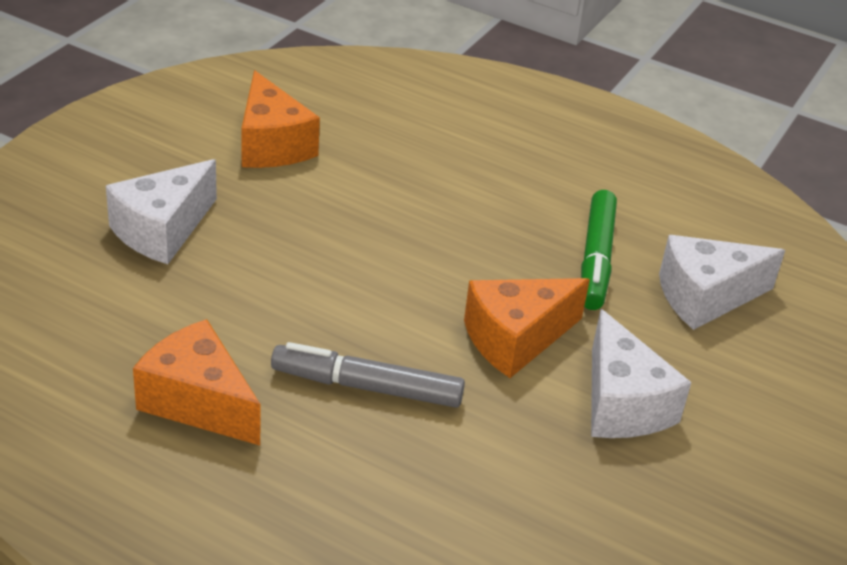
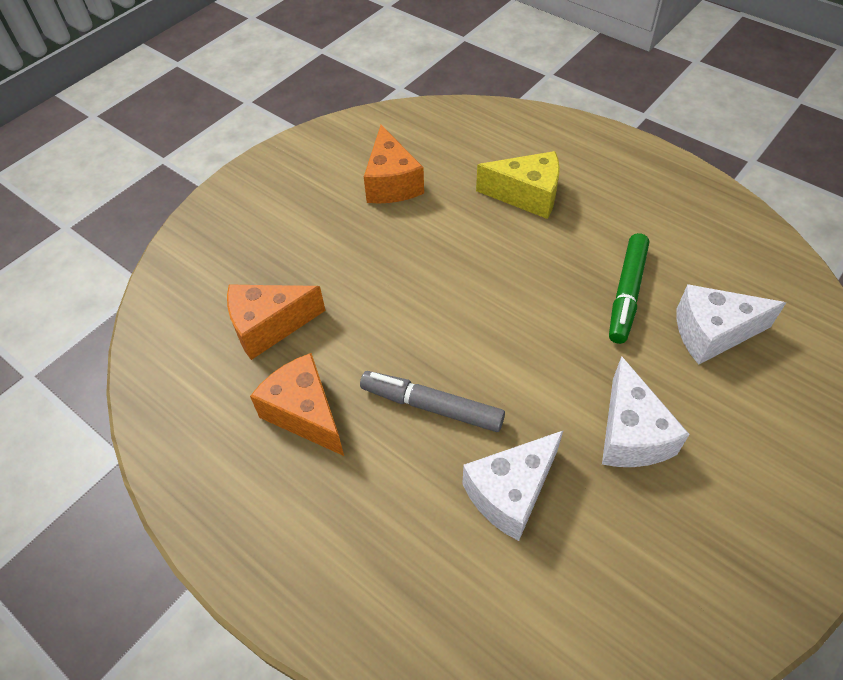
camera: 15 degrees right, 15 degrees up
white cheese [106,159,217,264] -> white cheese moved to [462,430,564,541]
orange cheese [464,278,590,378] -> orange cheese moved to [227,284,326,360]
none -> yellow cheese [476,151,560,219]

